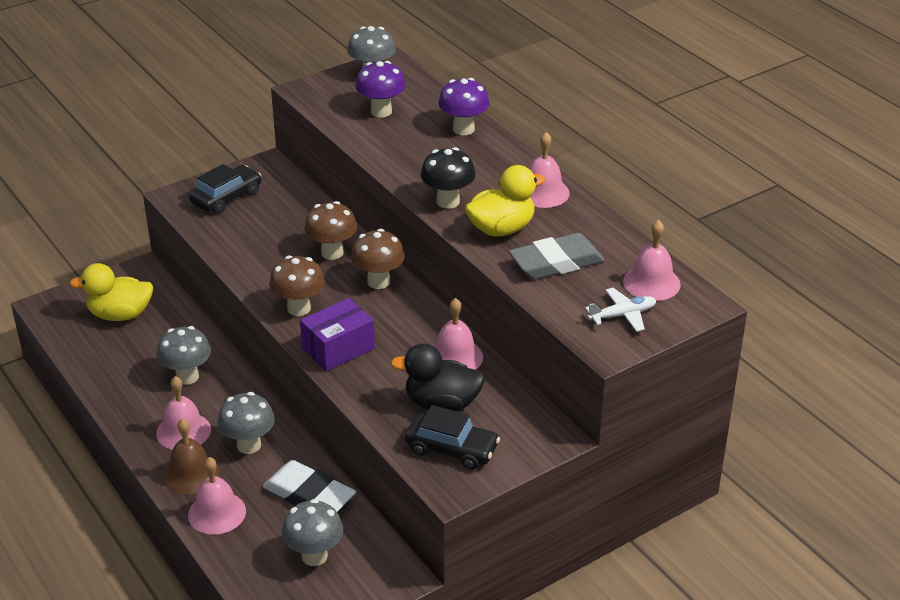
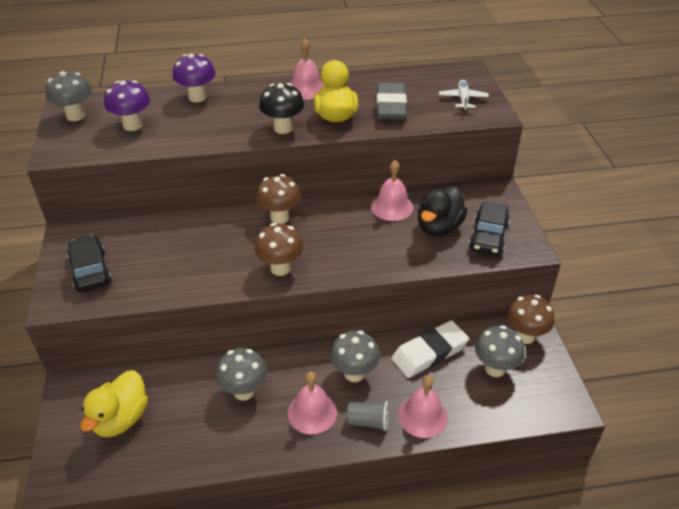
camera: 65 degrees left, 5 degrees up
brown bell [162,418,219,495] -> grey cup [347,401,389,431]
purple box [300,298,375,371] -> none
brown mushroom [305,201,357,260] -> brown mushroom moved to [506,295,554,344]
black car [405,405,500,470] -> black car turned 150 degrees clockwise [469,201,510,255]
pink bell [623,220,681,301] -> none

